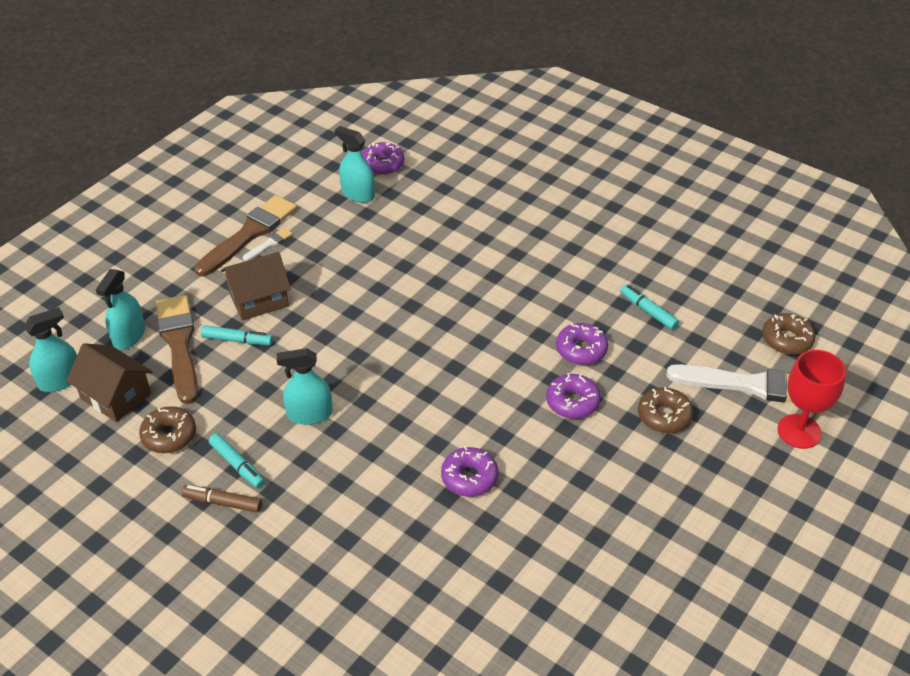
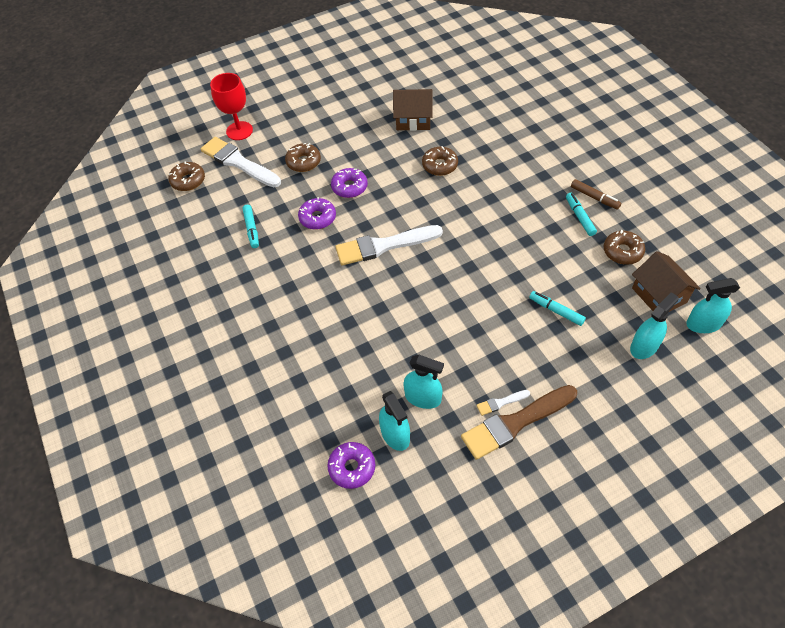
camera: 150 degrees left, 10 degrees up
brown brush [156,295,198,404] -> none
brown house [221,252,291,320] -> brown house moved to [393,89,433,131]
turquoise spray bottle [277,348,333,425] -> turquoise spray bottle moved to [403,355,444,409]
purple donut [441,446,498,497] -> brown donut [422,146,458,176]
none -> white brush [335,225,443,265]

